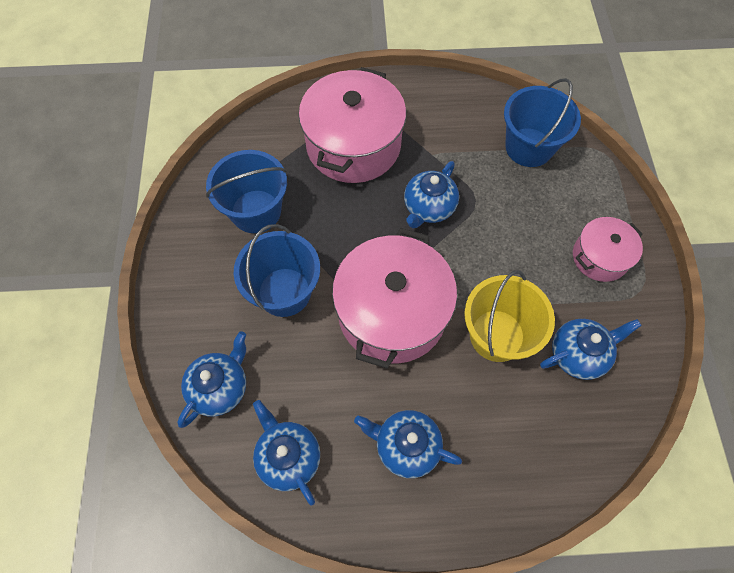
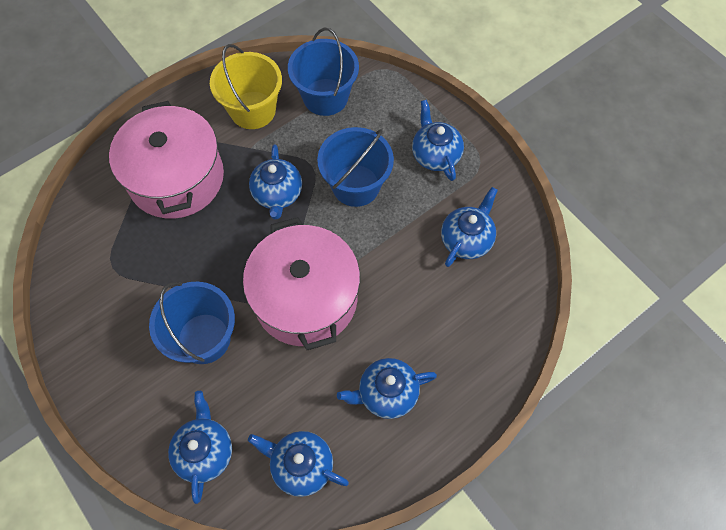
camera: 35 degrees left, 0 degrees up
blue bucket [206,150,287,233] -> blue bucket moved to [317,127,394,207]
yellow bucket [464,270,555,362] -> yellow bucket moved to [210,44,282,129]
pink pot [573,217,643,282] -> blue teapot [412,100,464,181]

